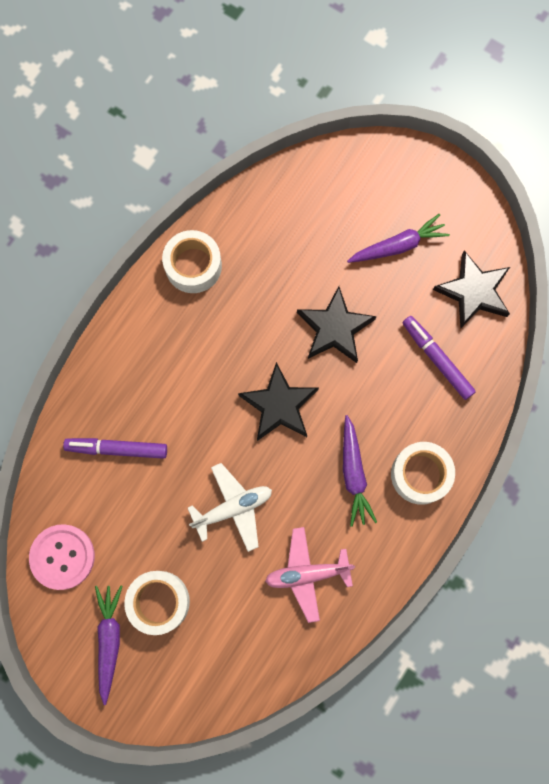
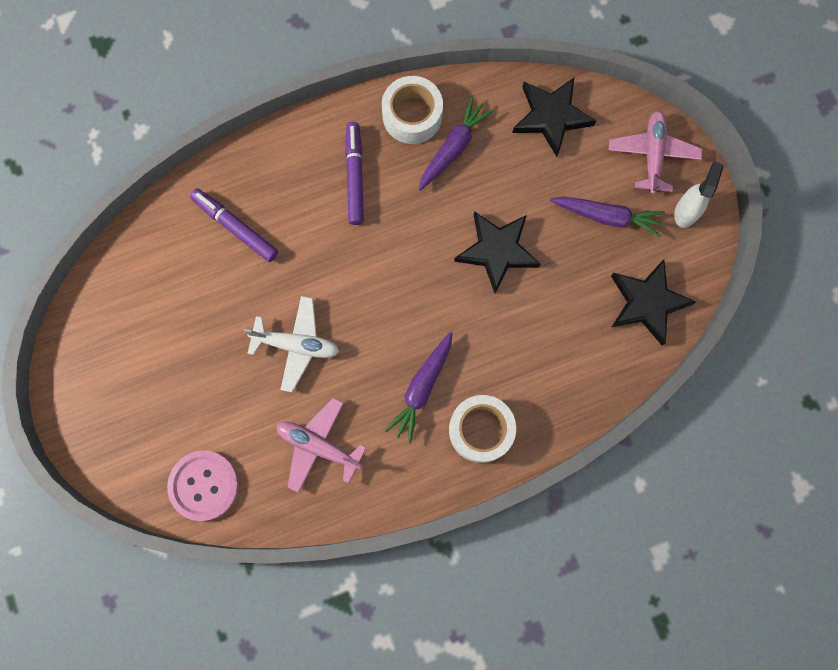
camera: 35 degrees right, 0 degrees up
pink button [29,524,95,590] -> pink button moved to [167,450,239,521]
purple carrot [95,585,122,705] -> purple carrot moved to [418,96,494,191]
white tape [124,571,190,635] -> none
black star [238,362,319,441] -> black star moved to [512,78,596,157]
purple marker [402,316,476,400] -> purple marker moved to [345,122,364,225]
none -> pink plane [609,111,702,195]
none -> white spray bottle [674,161,723,228]

